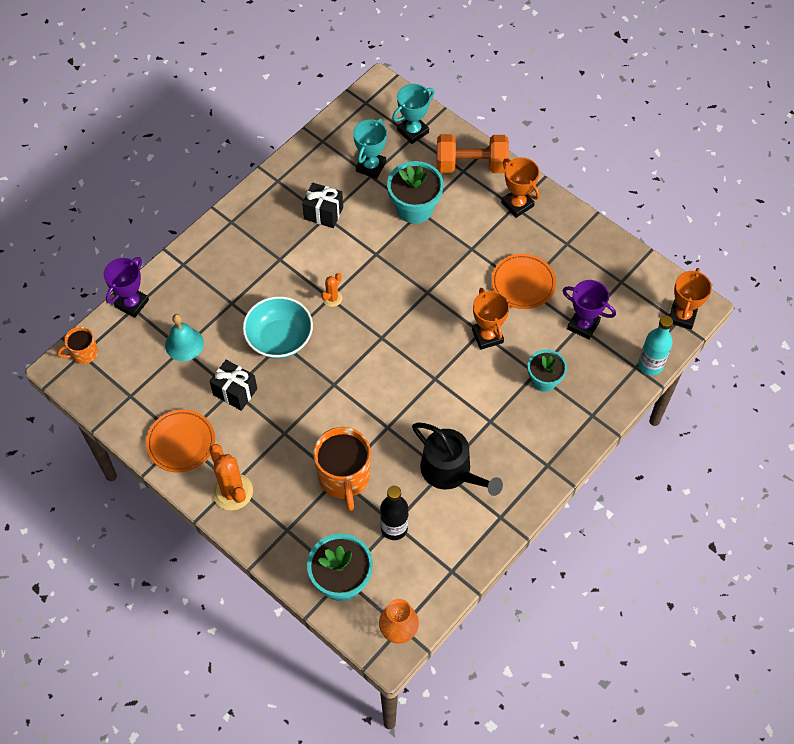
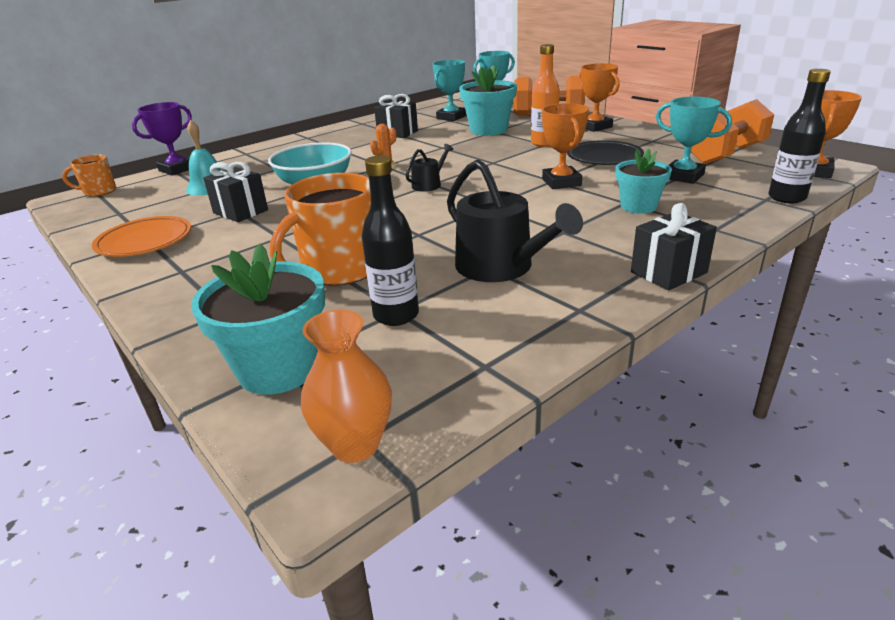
camera: 10 degrees right, 30 degrees down
orange cactus [209,444,253,510] -> none
orange mug [313,427,371,511] -> orange mug turned 45 degrees clockwise [270,173,371,285]
orange plate [492,254,556,309] -> black plate [567,140,644,165]
purple trophy [563,280,616,340] -> turquoise trophy [656,97,732,184]
turquoise bottle [638,315,673,375] -> black bottle [768,69,831,203]
none -> black watering can [405,144,453,192]
none -> orange bottle [531,44,560,147]
none -> black gift [631,203,717,291]
none -> orange dumbbell [691,99,774,164]

